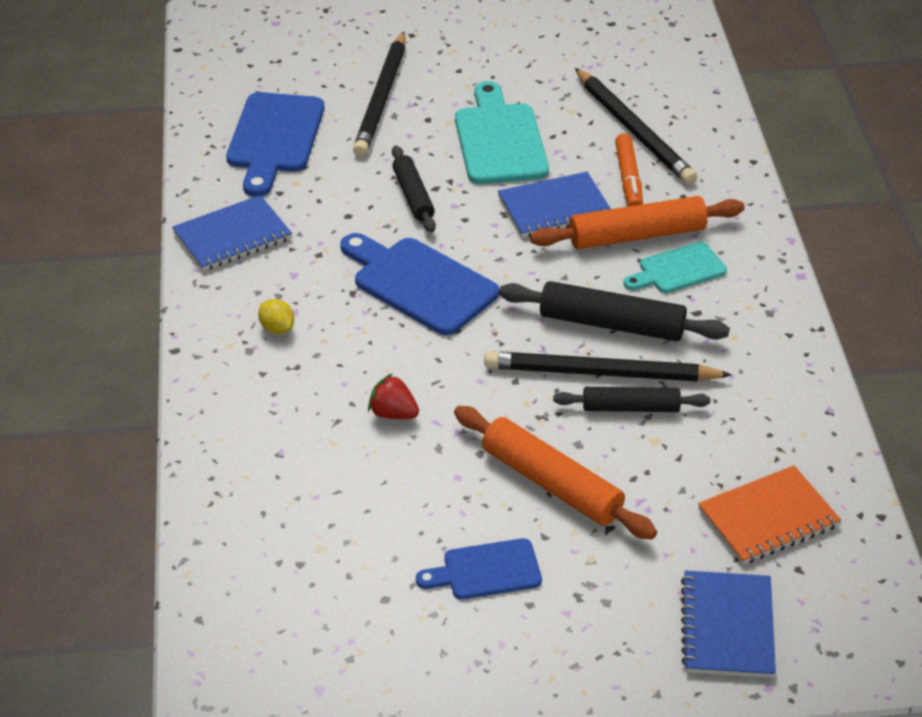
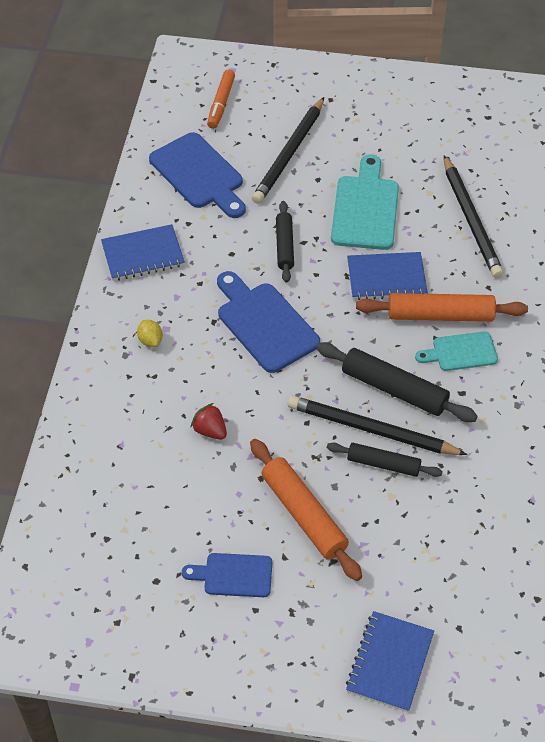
camera: 15 degrees right, 10 degrees up
blue cutting board [226,92,324,197] -> blue cutting board turned 60 degrees counterclockwise [149,132,246,218]
orange marker [615,133,643,207] -> orange marker moved to [207,70,235,129]
orange notebook [698,465,841,565] -> none

